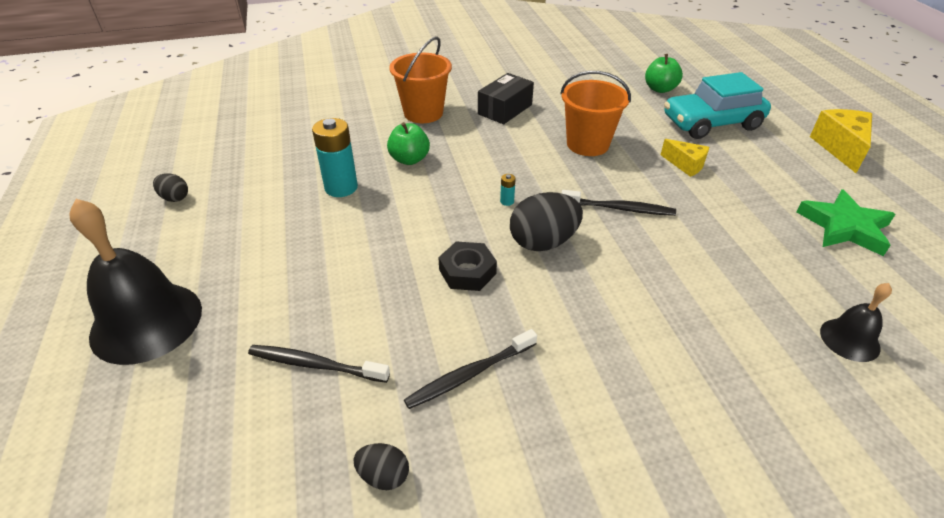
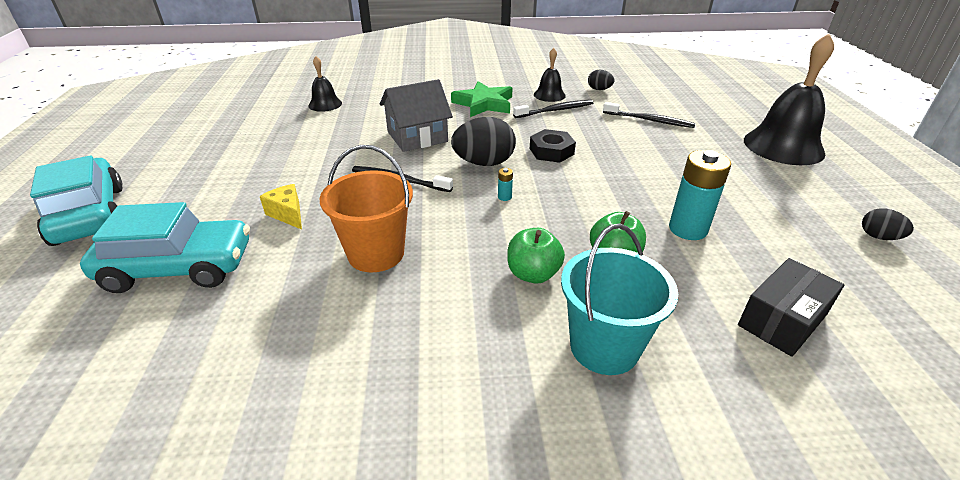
camera: 170 degrees left, 5 degrees down
orange bucket [389,37,452,123] -> turquoise bucket [561,224,678,375]
black box [478,73,534,124] -> black box moved to [738,258,844,357]
green apple [645,54,683,93] -> green apple moved to [507,228,565,283]
green star [797,189,895,256] -> green star moved to [451,81,512,117]
yellow cheese [810,109,872,173] -> turquoise car [30,156,123,246]
none -> grey house [380,79,453,152]
none -> black bell [534,48,566,102]

